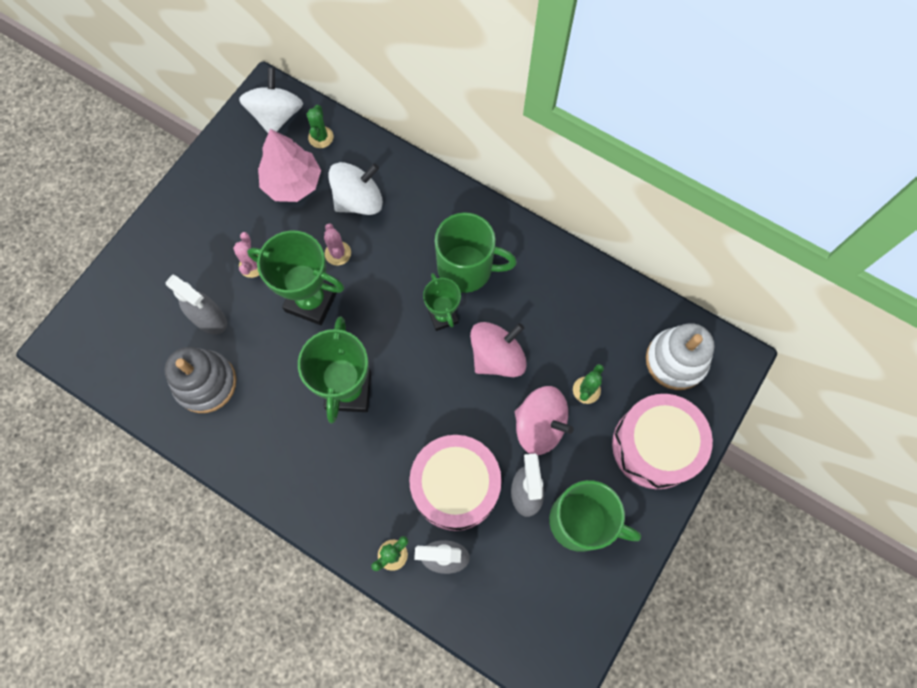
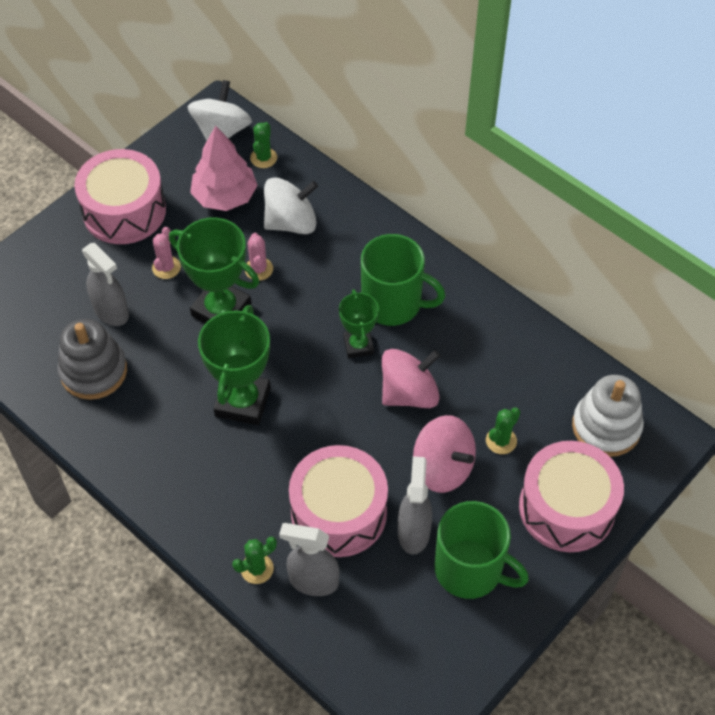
camera: 10 degrees right, 15 degrees down
none -> pink drum [74,149,166,244]

